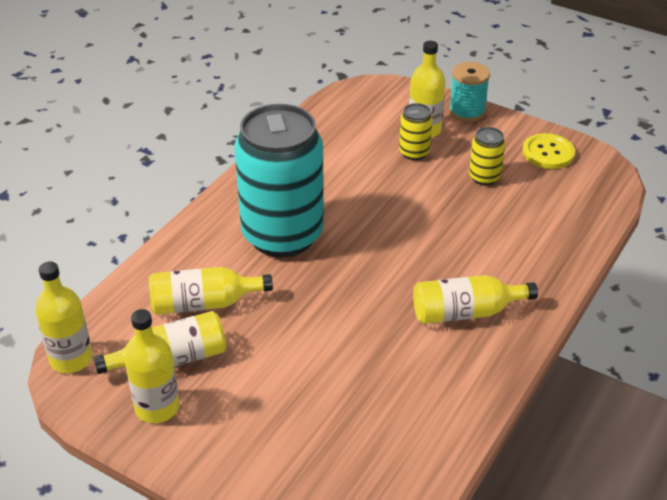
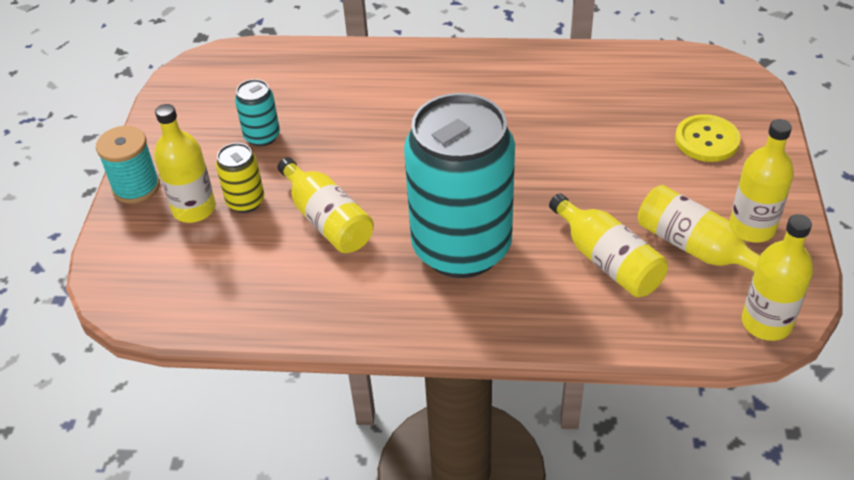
camera: 115 degrees left, 5 degrees up
yellow bottle [413,275,538,324] -> yellow bottle moved to [277,157,374,253]
yellow can [469,127,505,185] -> turquoise can [235,79,280,147]
yellow button [522,133,575,169] -> yellow button moved to [675,114,741,162]

